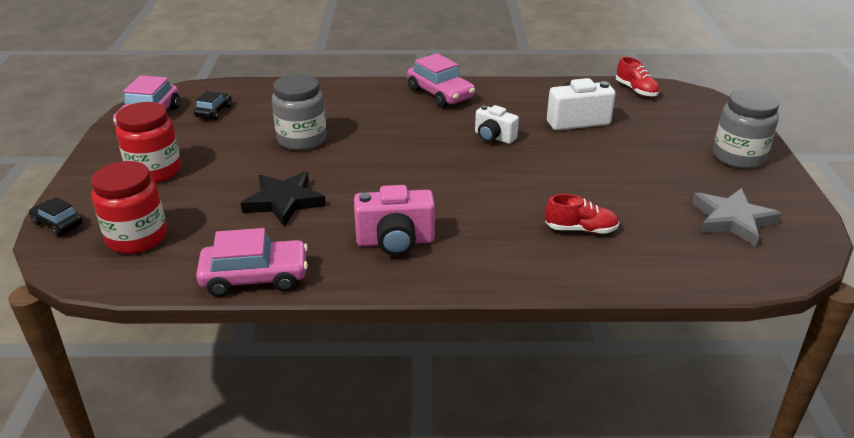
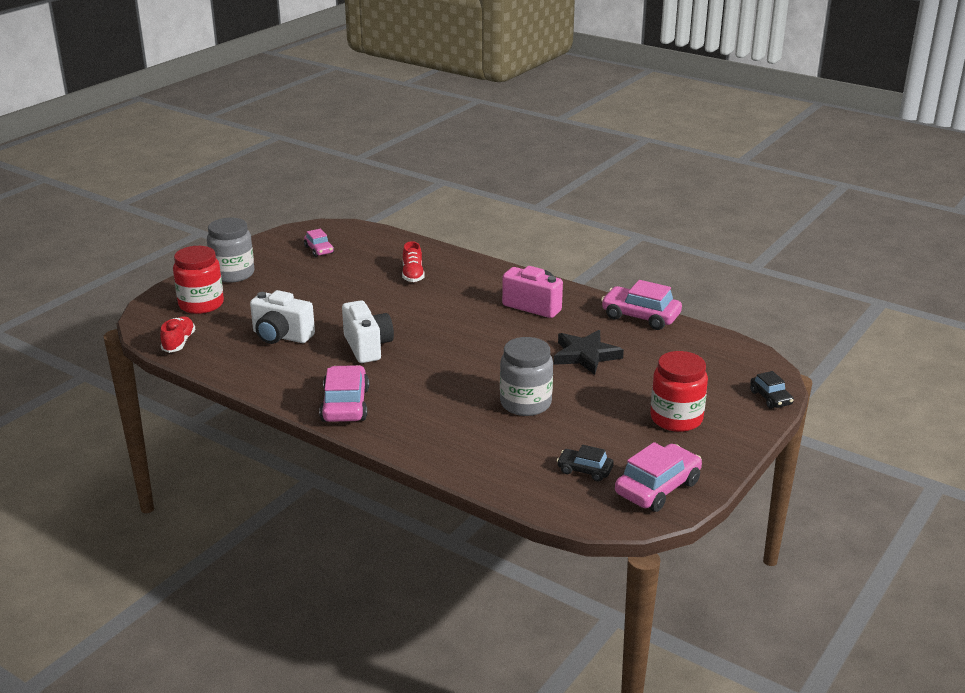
camera: 145 degrees left, 5 degrees down
red jar [91,161,167,254] -> red jar moved to [173,246,224,314]
black car [194,91,232,120] -> black car turned 60 degrees clockwise [557,445,614,481]
white camera [475,105,519,144] -> white camera [342,300,394,363], size x1.51
red shoe [545,194,619,234] -> red shoe turned 135 degrees counterclockwise [402,241,425,282]
grey star [692,188,782,247] -> pink car [304,229,334,257]

